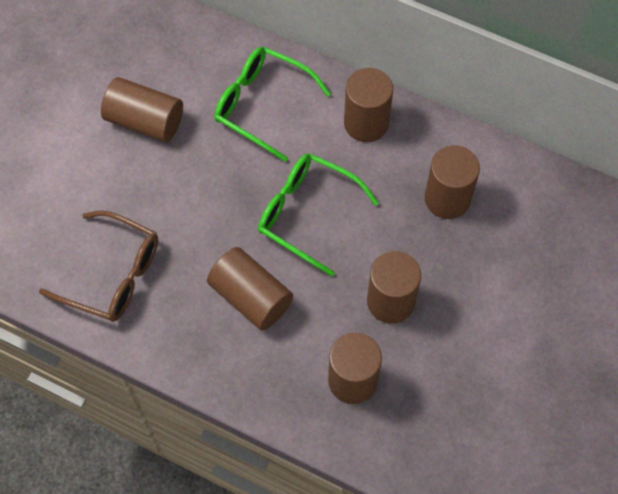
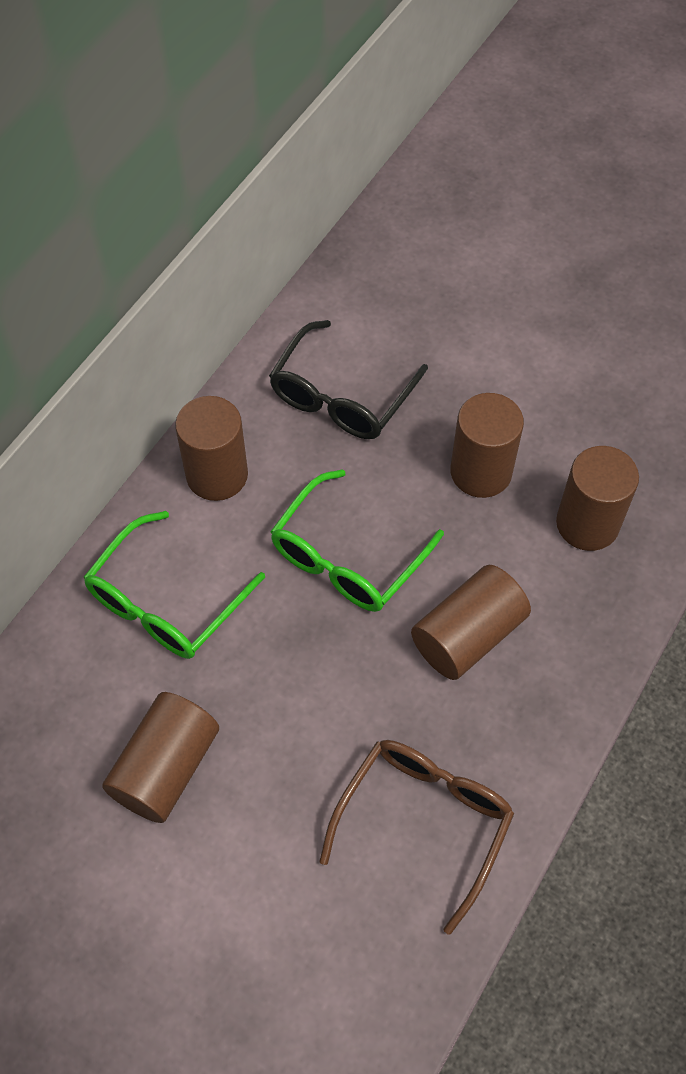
camera: 85 degrees left, 5 degrees down
brown cylinder [425,145,480,219] -> black glasses [269,320,428,439]

